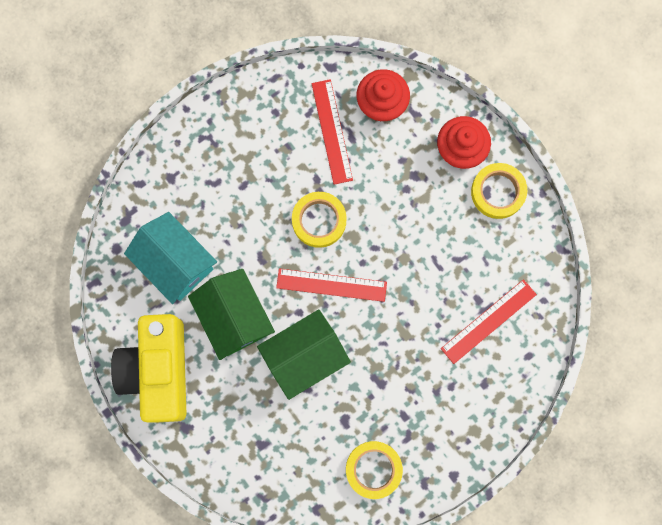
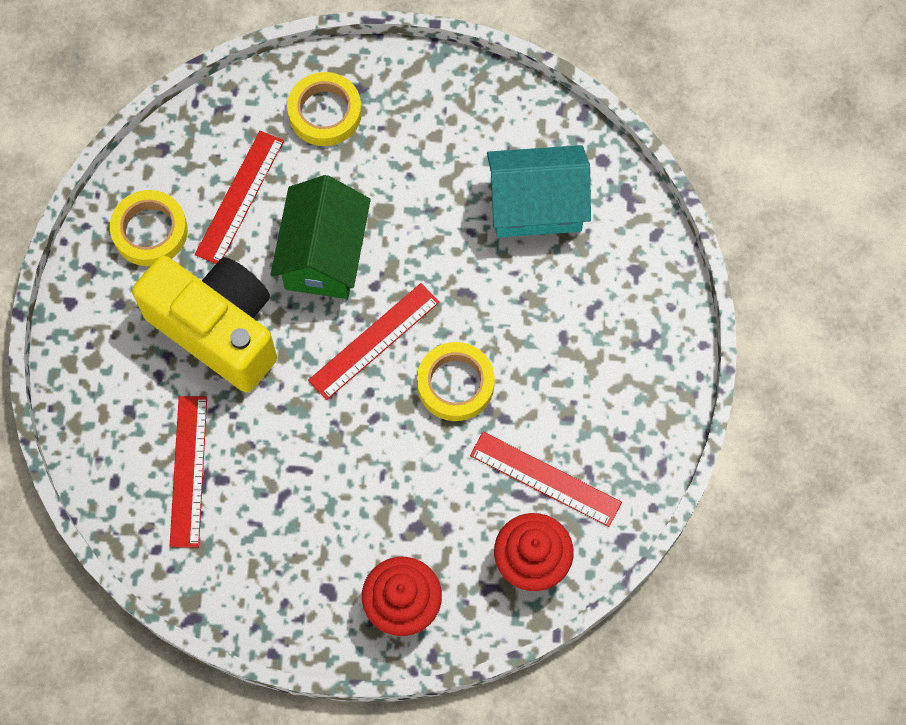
camera: 130 degrees right, 10 degrees down
yellow camera [111,314,186,423] -> yellow camera moved to [132,255,277,393]
green house [188,269,275,360] -> none
yellow tape [471,163,527,219] -> yellow tape moved to [287,72,362,146]
none -> red ruler [195,131,284,264]

